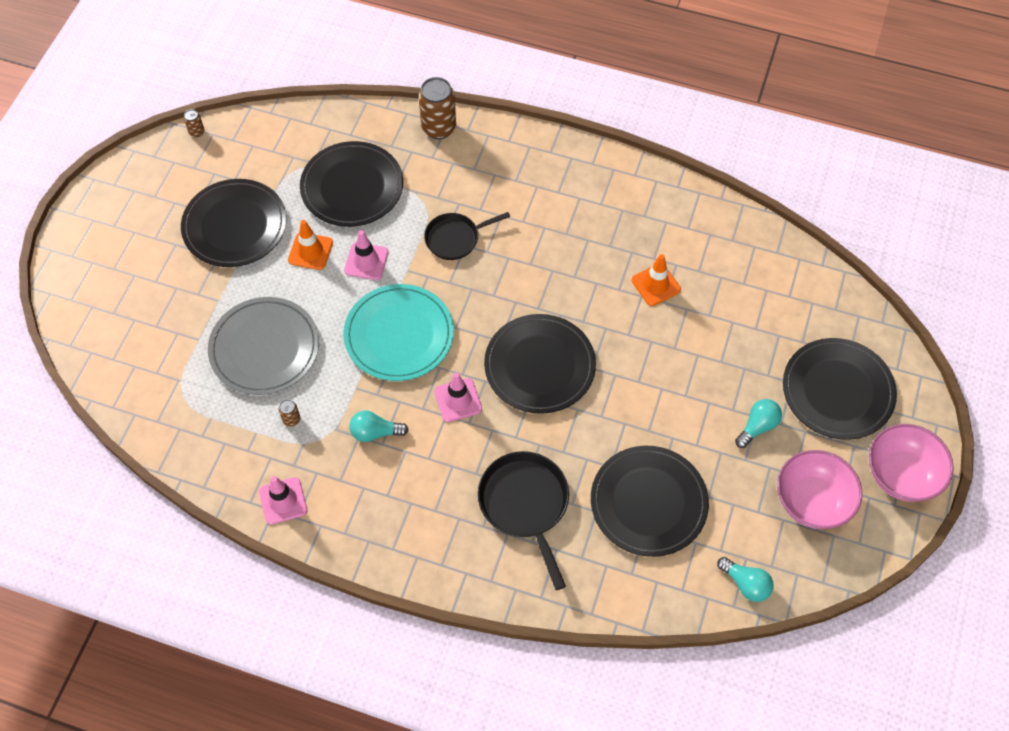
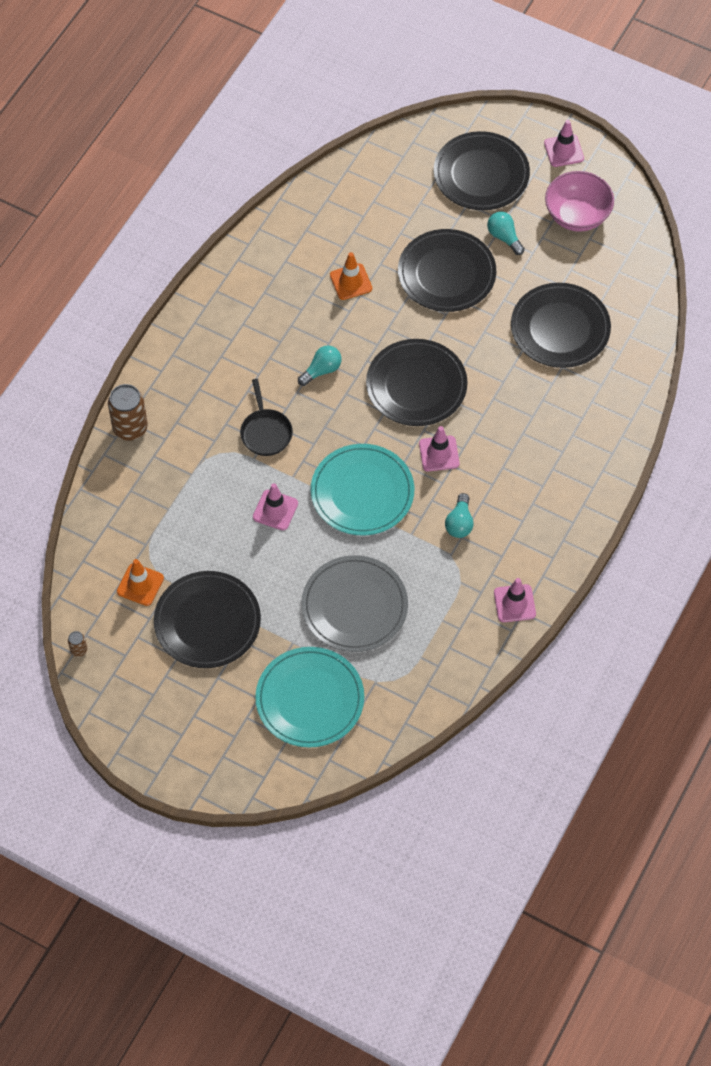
camera: 80 degrees left, 0 degrees up
brown can [279,399,300,427] -> none
orange traffic cone [288,220,333,270] -> orange traffic cone moved to [117,559,164,606]
black plate [300,141,403,227] -> black plate moved to [398,229,496,312]
black pan [478,451,569,590] -> none
turquoise light bulb [717,557,774,602] -> turquoise light bulb moved to [298,345,342,386]
pink bowl [869,424,954,502] -> pink traffic cone [544,120,584,167]
none -> turquoise plate [255,647,364,748]

